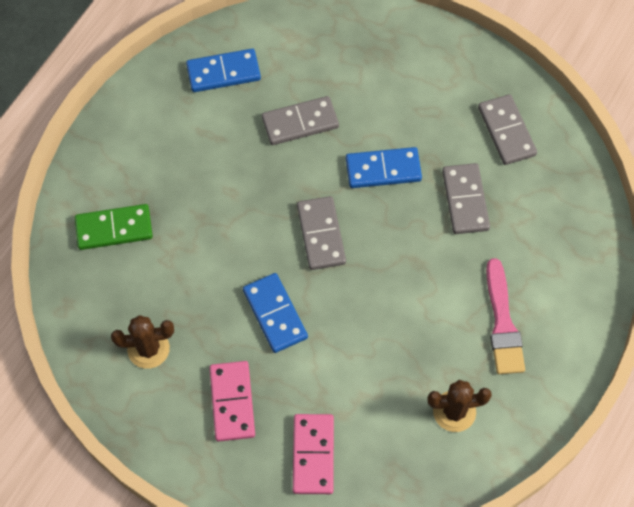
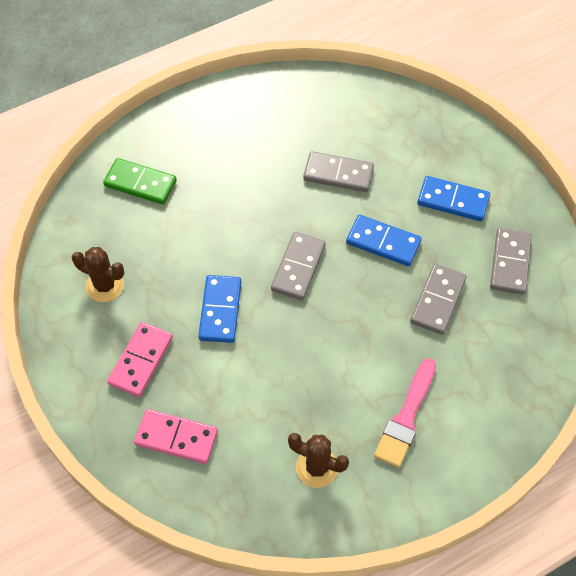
camera: 30 degrees right, 5 degrees down
blue domino [186,49,261,92] -> blue domino moved to [417,176,490,221]
pink domino [293,414,334,494] -> pink domino turned 75 degrees clockwise [134,409,218,464]

